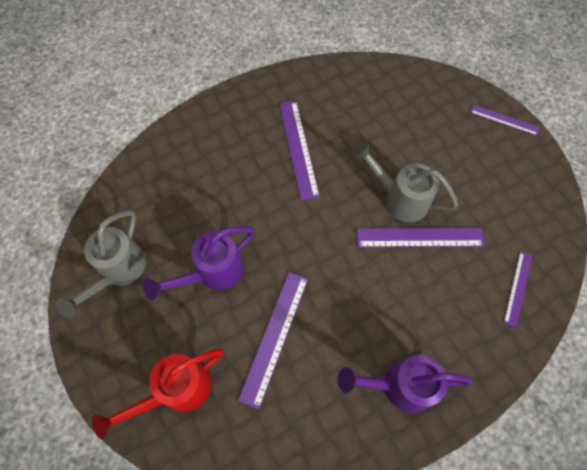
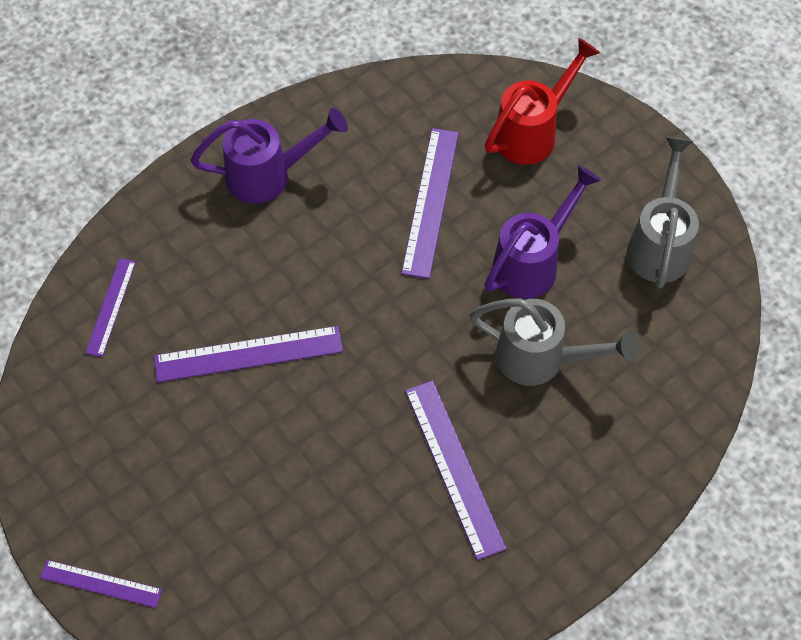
camera: 170 degrees right, 5 degrees down
grey watering can [352,141,458,222] -> grey watering can moved to [469,299,638,386]

